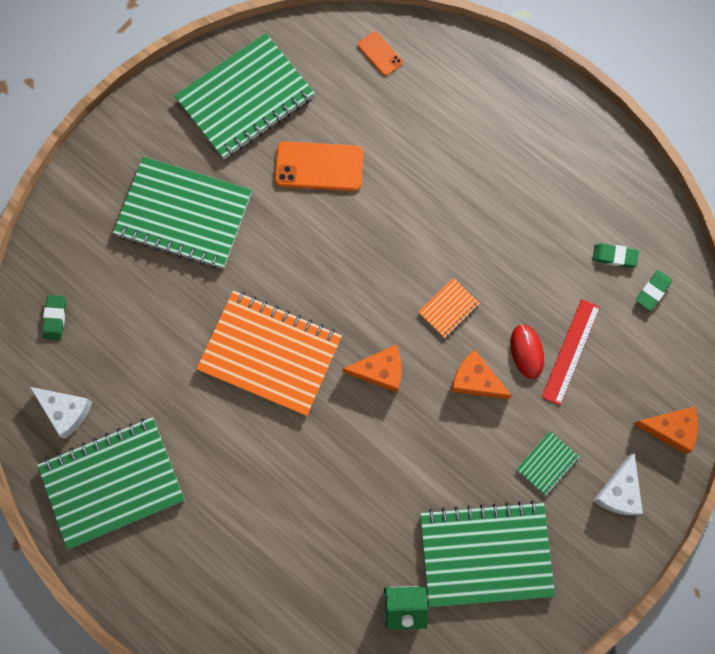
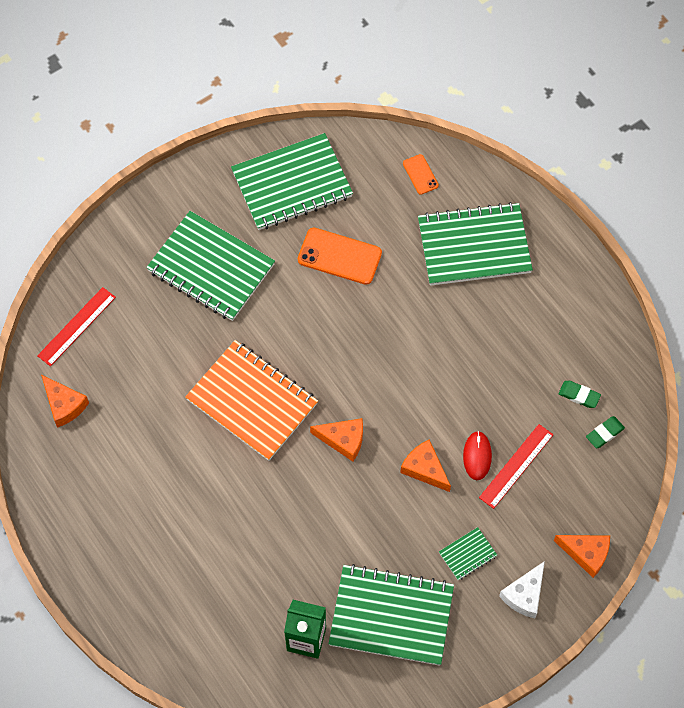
camera: 15 degrees right, 10 degrees down
white cheese [30,387,92,439] -> orange cheese [41,375,89,428]
green notebook [37,417,185,550] -> green notebook moved to [418,202,533,286]
green eraser [42,295,66,340] -> red ruler [37,287,116,366]
orange notebook [418,278,480,338] -> none

